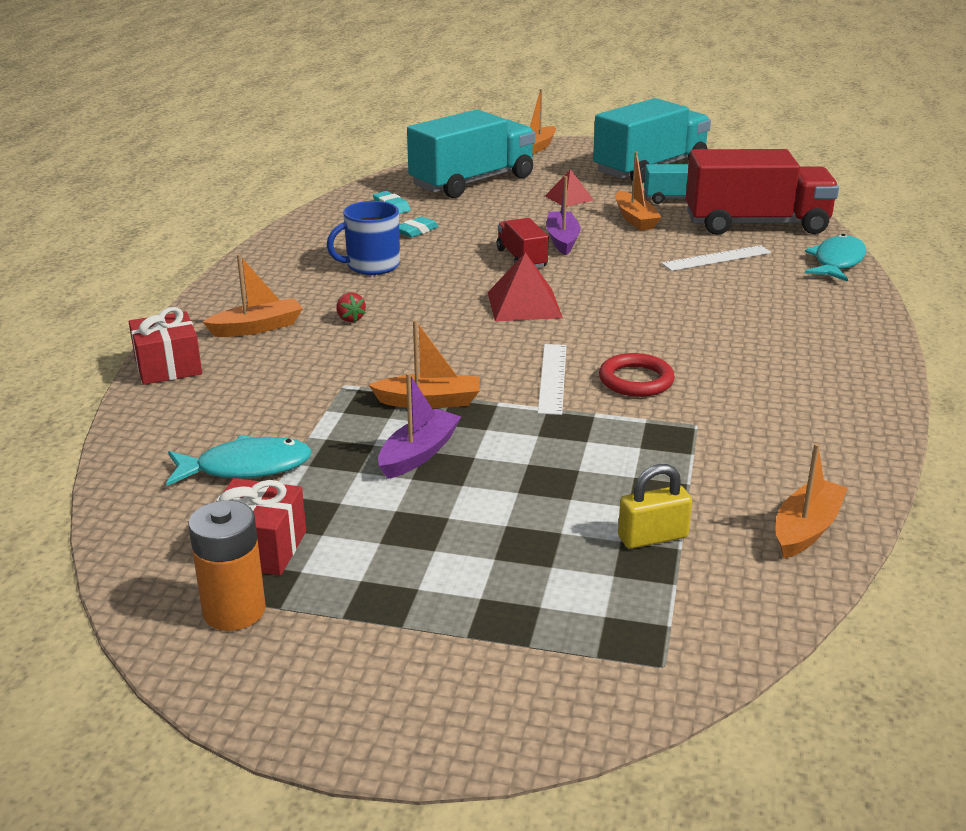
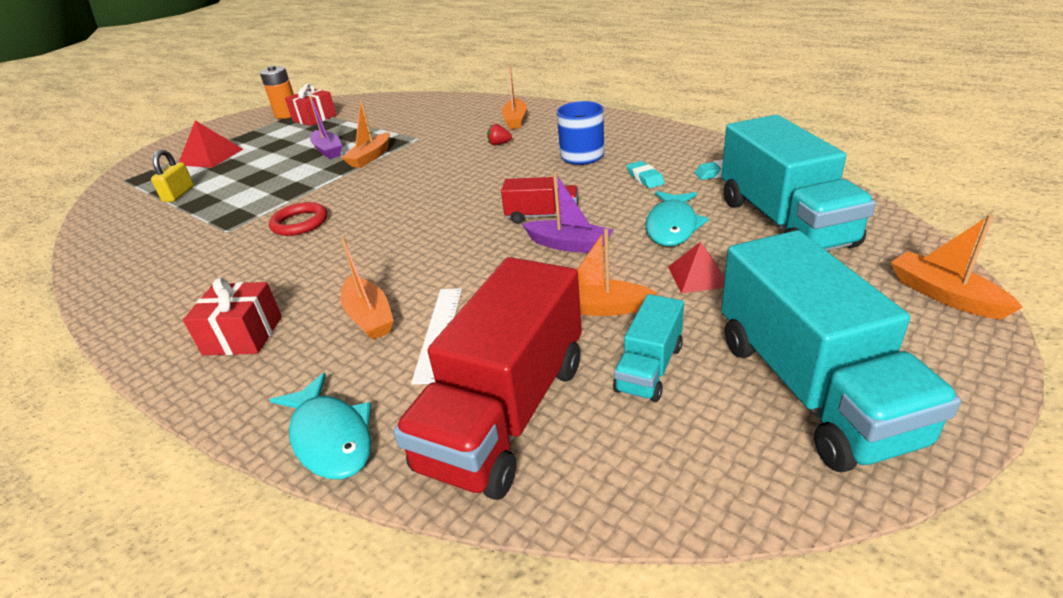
camera: 120 degrees right, 5 degrees up
red gift [129,307,202,385] -> red gift moved to [183,278,282,355]
turquoise fish [166,435,312,486] -> turquoise fish moved to [646,191,709,246]
red pyramid [487,252,563,322] -> red pyramid moved to [179,120,243,168]
white ruler [538,344,566,415] -> none
orange boat [775,443,848,559] -> orange boat moved to [341,237,394,340]

